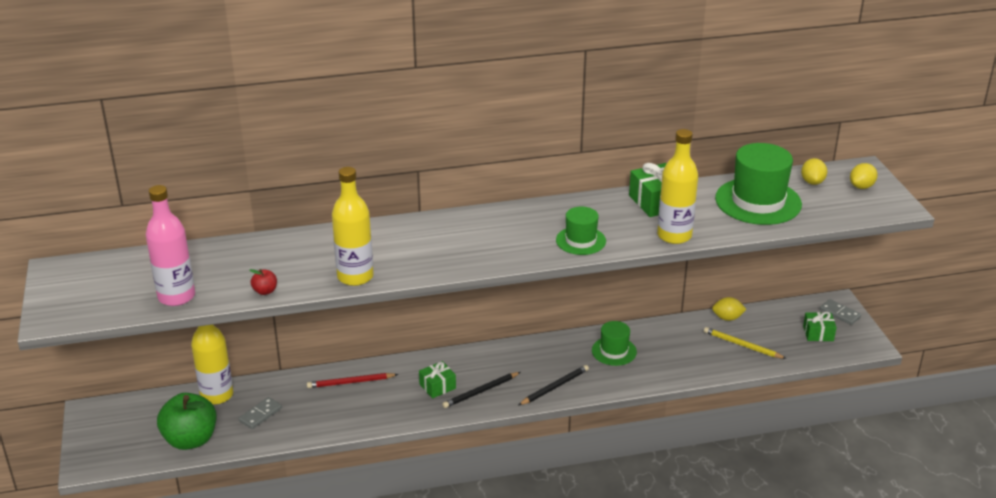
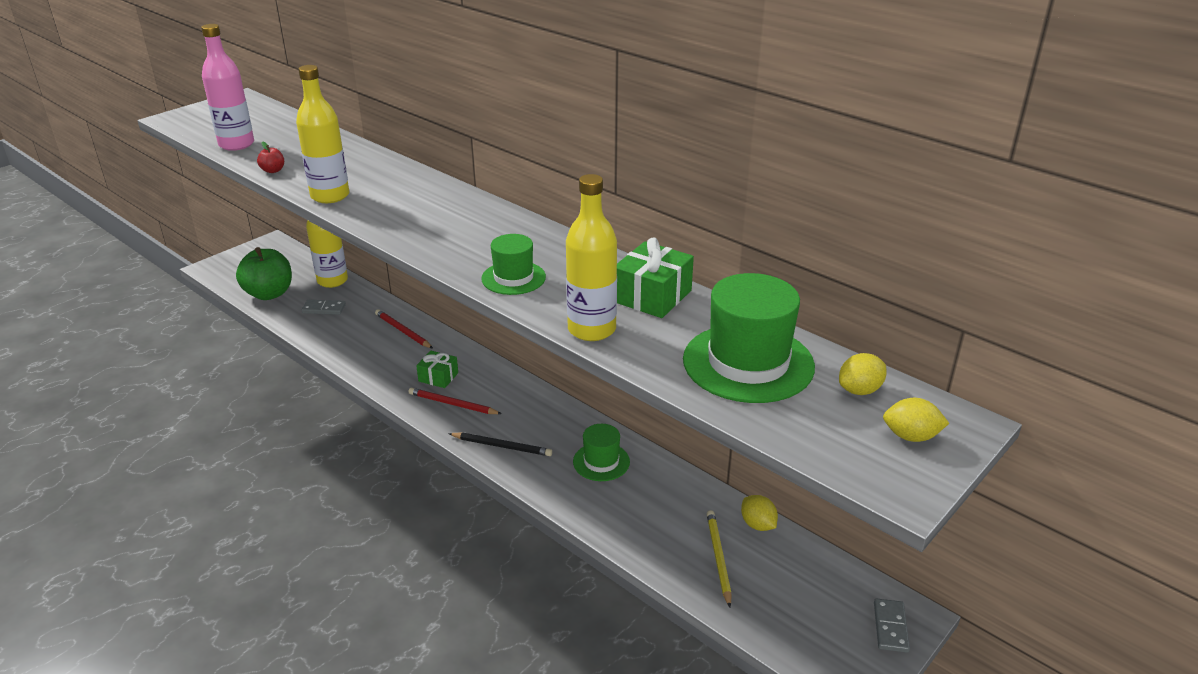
camera: 55 degrees right, 0 degrees up
black pencil [442,372,520,408] -> red pencil [408,388,502,414]
green gift [803,312,837,341] -> none

